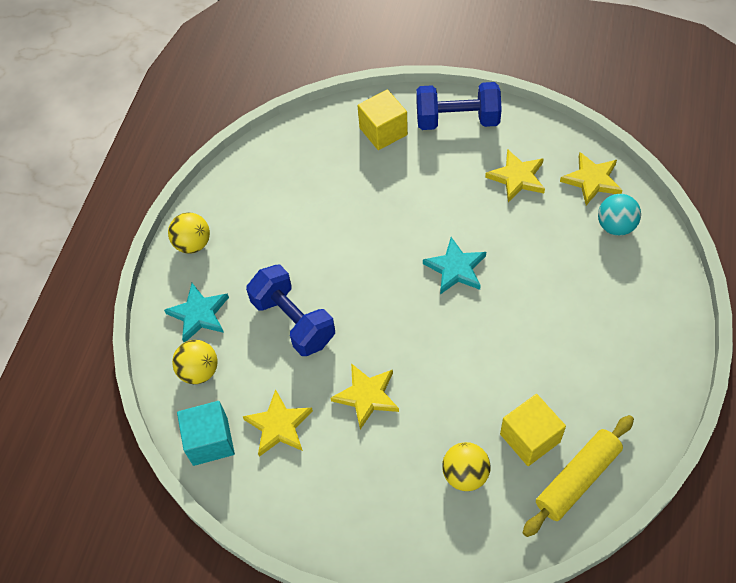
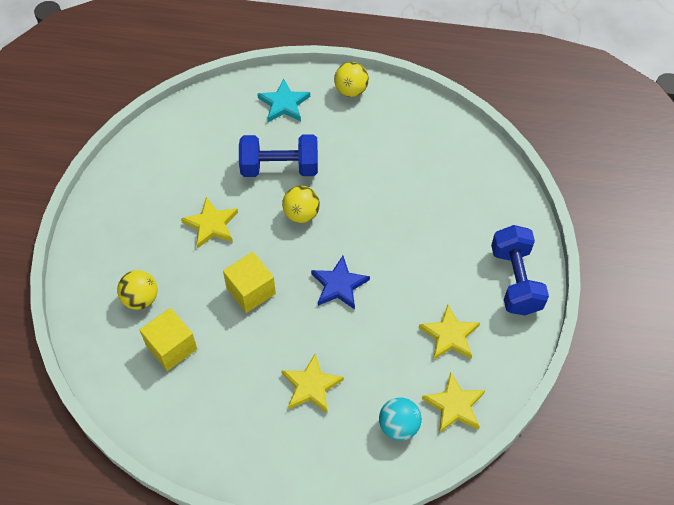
camera: 80 degrees right, 0 degrees up
yellow ball [172,340,218,384] -> yellow ball moved to [282,186,320,223]
turquoise cube [177,401,235,466] -> none
yellow star [242,389,313,457] -> yellow star moved to [281,353,344,414]
blue dumbbell [246,265,335,356] -> blue dumbbell turned 45 degrees clockwise [239,134,318,177]
yellow cube [357,89,408,150] -> yellow cube moved to [223,252,276,313]
turquoise star [423,237,486,294] -> blue star [311,256,370,310]
yellow rolling pin [522,415,634,537] -> none

